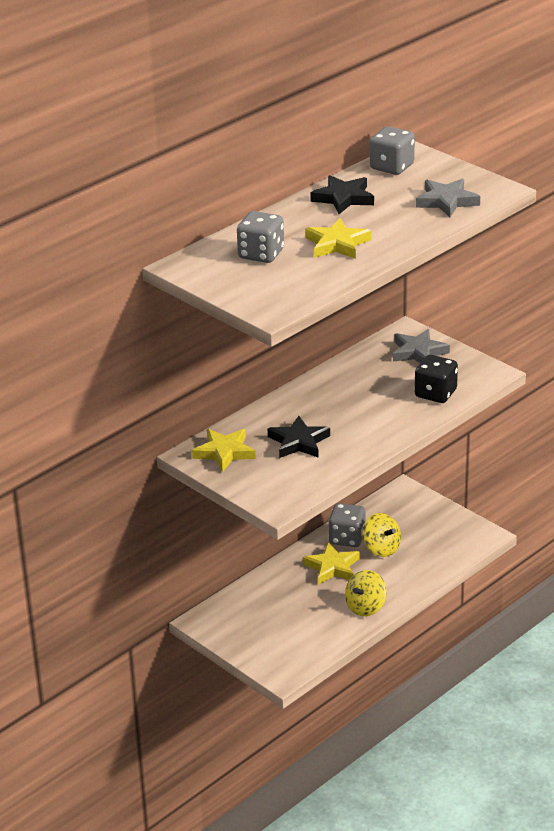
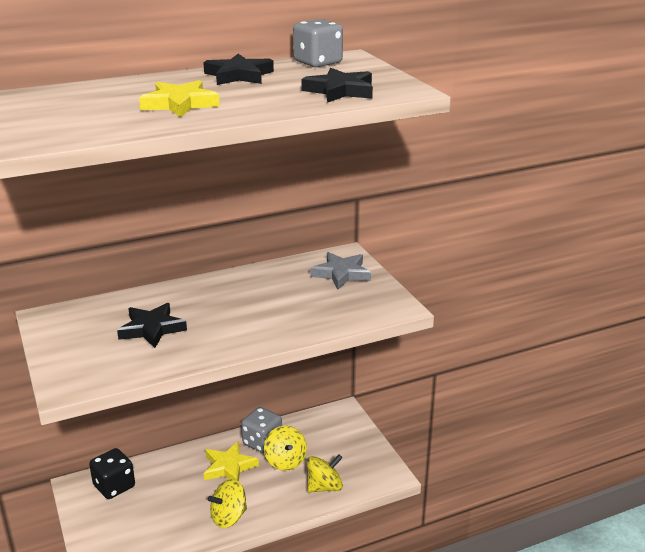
camera: 20 degrees right, 5 degrees down
yellow star [192,429,256,472] -> none
grey dice [237,211,284,263] -> none
black dice [415,355,458,403] -> black dice moved to [89,448,135,499]
grey star [416,178,480,217] -> black star [301,68,373,103]
none -> yellow spinning top [307,455,343,493]

